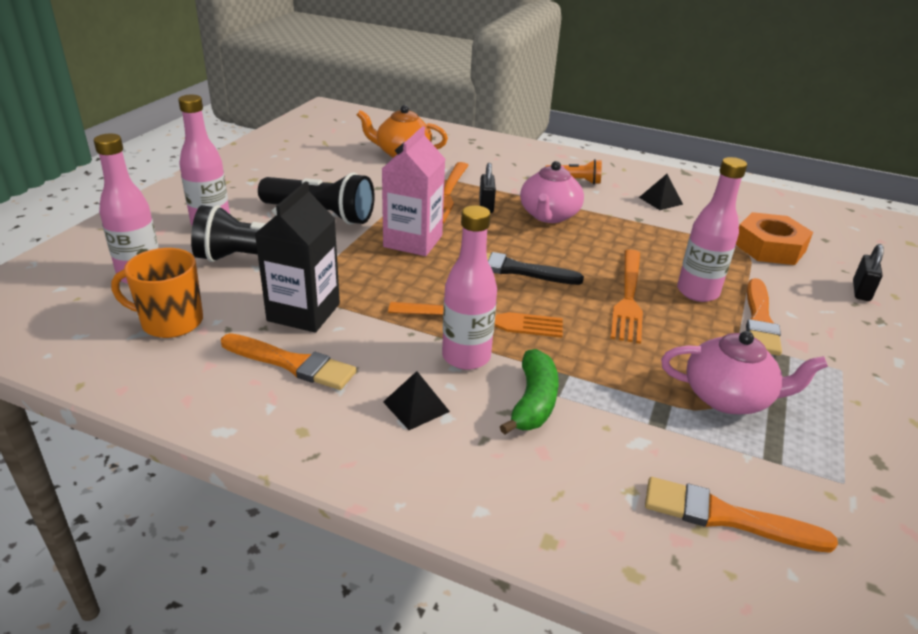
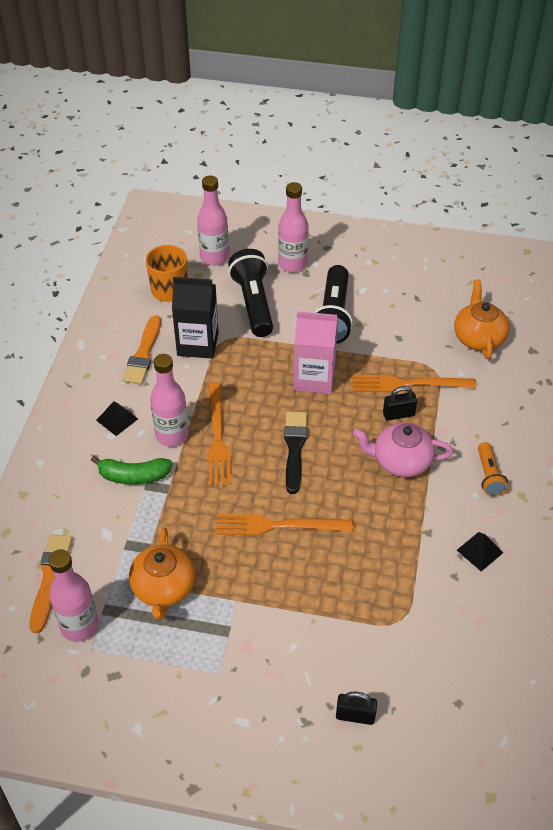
camera: 80 degrees right, 15 degrees up
pink teapot [661,331,828,414] -> orange teapot [129,528,195,620]
pink bottle [677,157,747,302] -> pink bottle moved to [49,549,99,642]
orange nut [736,212,813,265] -> none
orange brush [746,278,782,356] -> none

